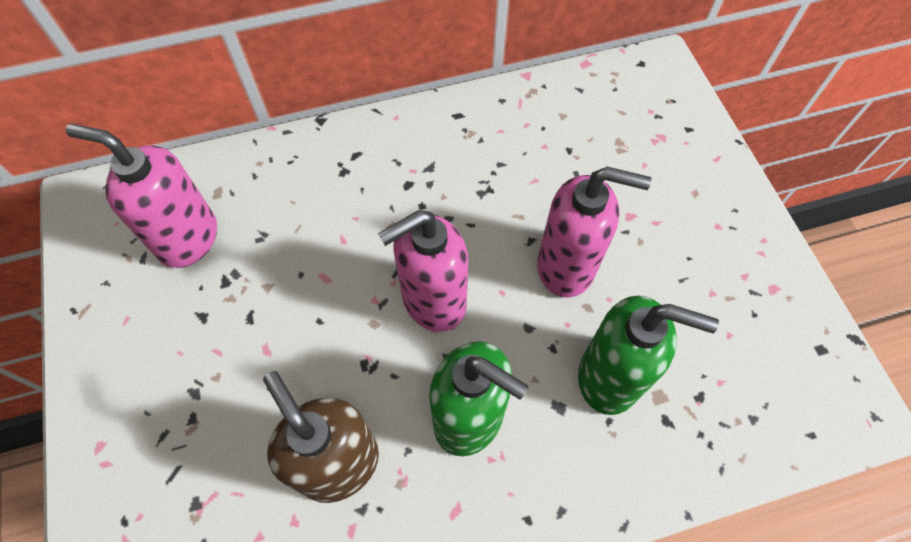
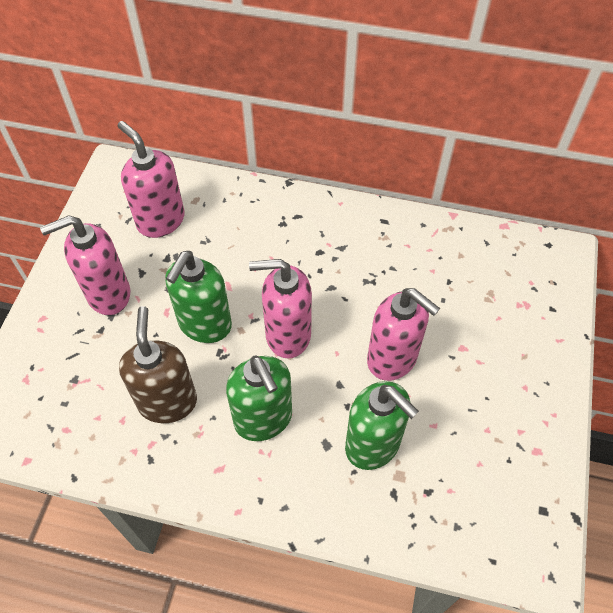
camera: 30 degrees right, 5 degrees down
none -> pink soap dispenser [40,215,130,315]
none -> green soap dispenser [165,251,232,343]

